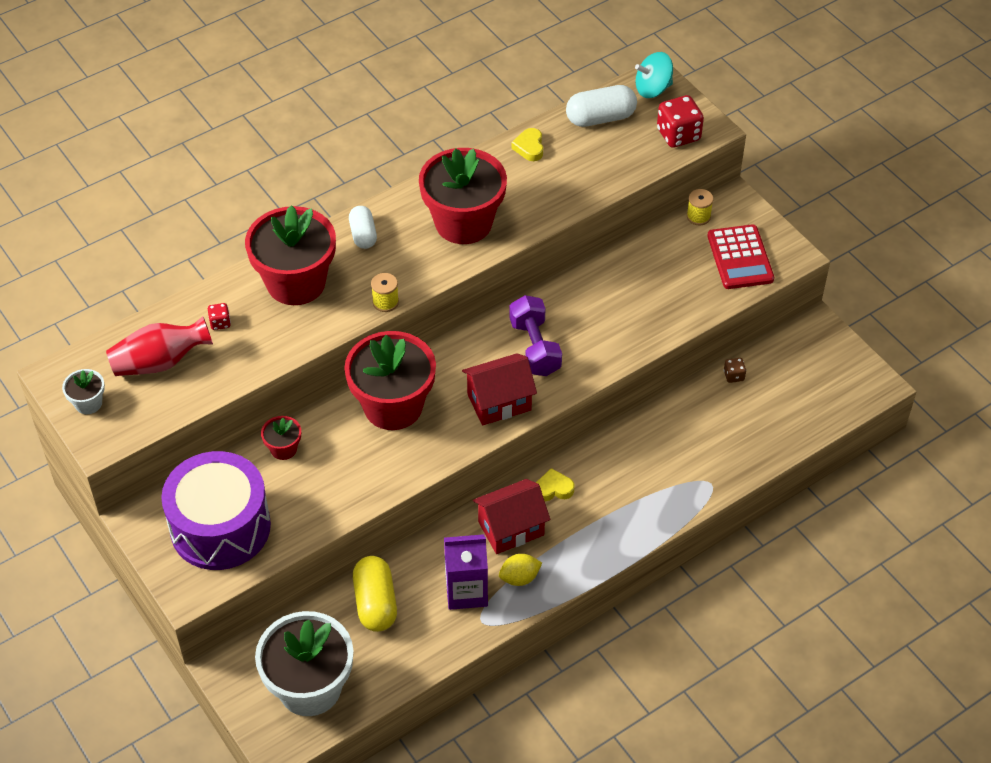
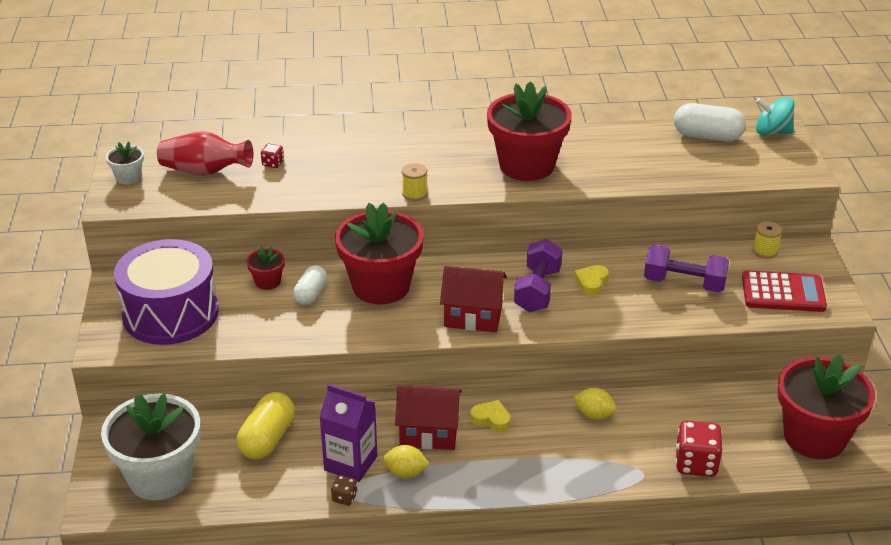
camera: 30 degrees right, 15 degrees down
red flower pot [245,205,336,305] -> red flower pot moved to [778,354,875,459]
white capsule [349,206,377,249] -> white capsule moved to [293,265,327,305]
yellow heart [511,128,543,161] -> yellow heart moved to [574,265,609,295]
red dice [657,95,704,148] -> red dice moved to [676,421,722,477]
red calculator [707,224,774,289] -> red calculator turned 105 degrees counterclockwise [742,270,827,312]
brown dice [724,358,746,383] -> brown dice moved to [331,475,358,506]
none -> yellow lemon [573,388,617,420]
none -> purple dumbbell [644,245,729,292]

